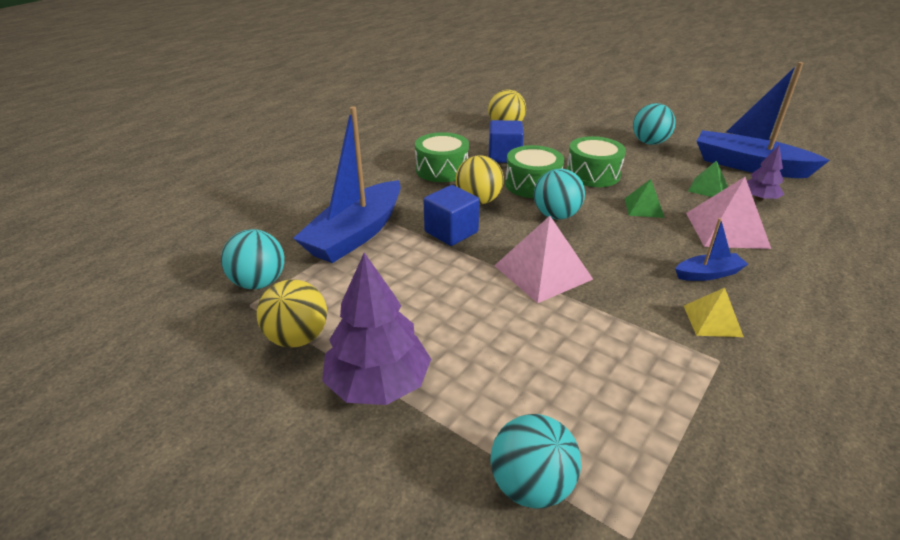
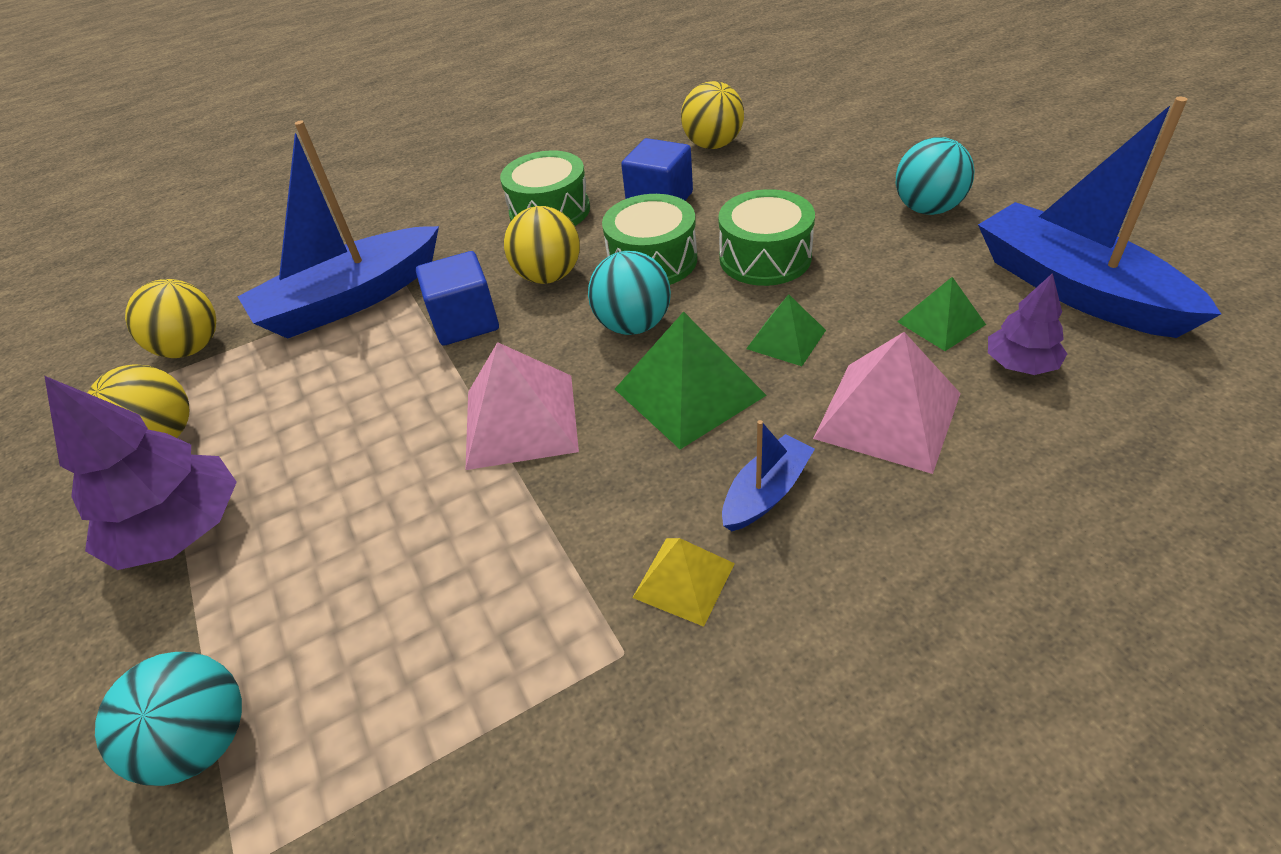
camera: 30 degrees right, 10 degrees up
turquoise ball [221,229,285,289] -> yellow ball [125,279,216,358]
blue boat [675,218,748,281] -> blue boat turned 60 degrees counterclockwise [722,420,815,531]
none -> green pyramid [615,312,767,449]

